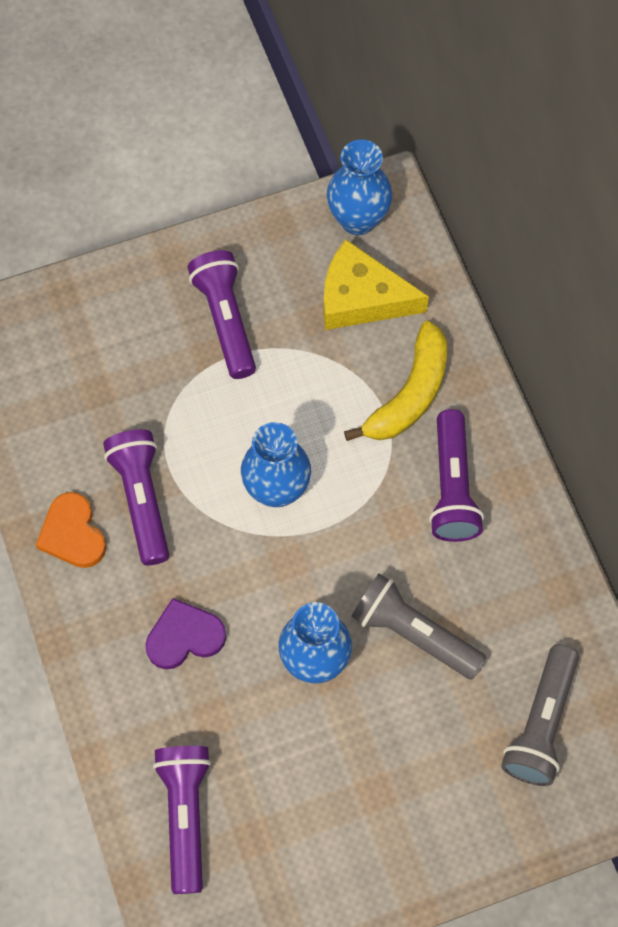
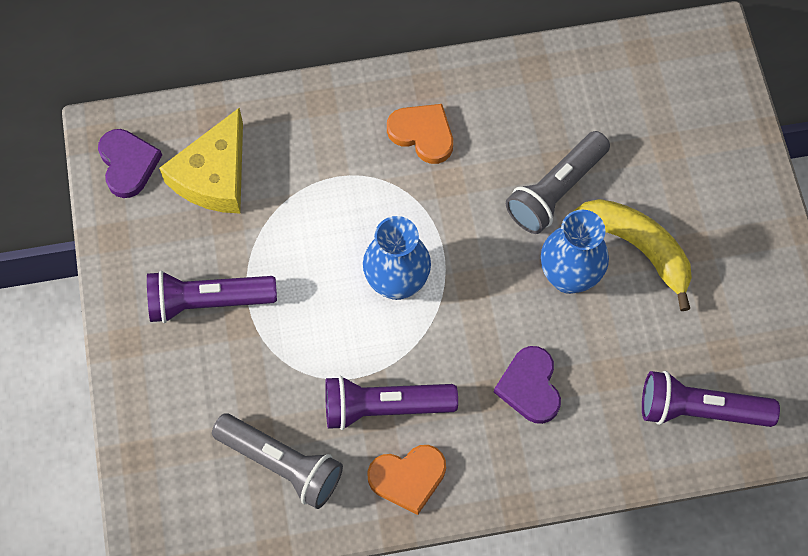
camera: 80 degrees left, 0 degrees up
blue vase [327,139,392,235] -> purple heart [98,129,162,198]
yellow banana [344,321,447,441] -> yellow banana moved to [572,199,692,311]
purple flashlight [429,409,484,542] -> orange heart [387,104,453,164]
grey flashlight [501,644,579,786] -> grey flashlight moved to [212,414,343,509]

